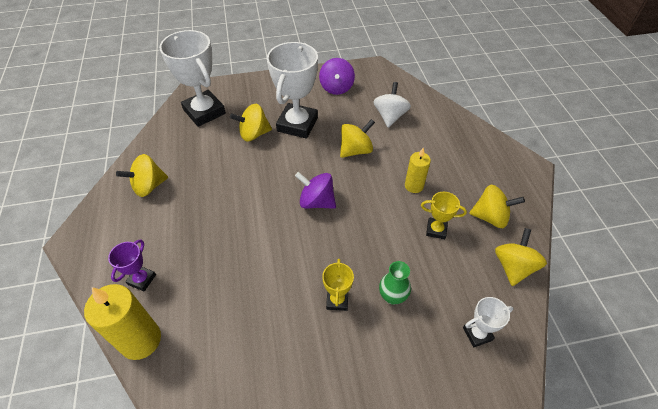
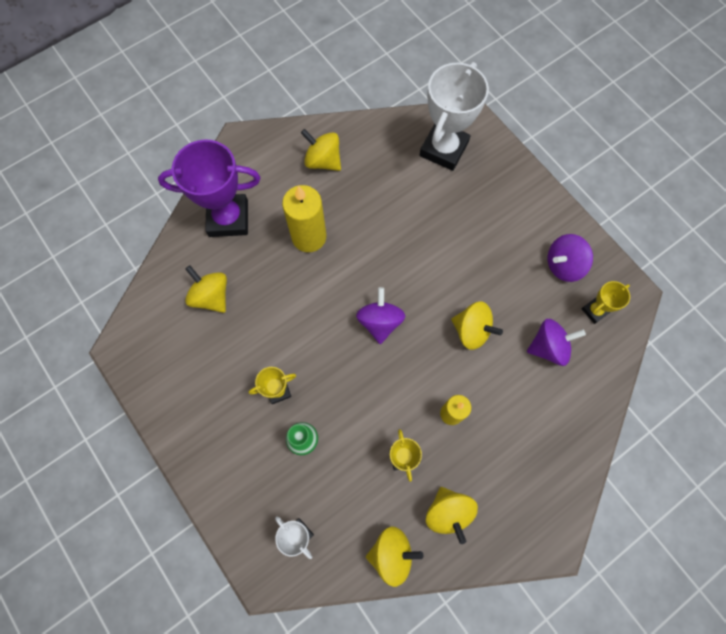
camera: 65 degrees right, 20 degrees up
yellow candle [84,284,161,360] -> yellow candle moved to [282,185,326,252]
purple trophy [108,239,156,291] -> purple trophy [158,139,260,237], size x2.07
yellow spinning top [230,104,272,141] -> yellow spinning top moved to [185,265,227,313]
white trophy [267,42,318,139] -> none
white spinning top [373,82,411,128] -> purple spinning top [527,319,586,366]
none -> yellow trophy [581,281,630,324]

